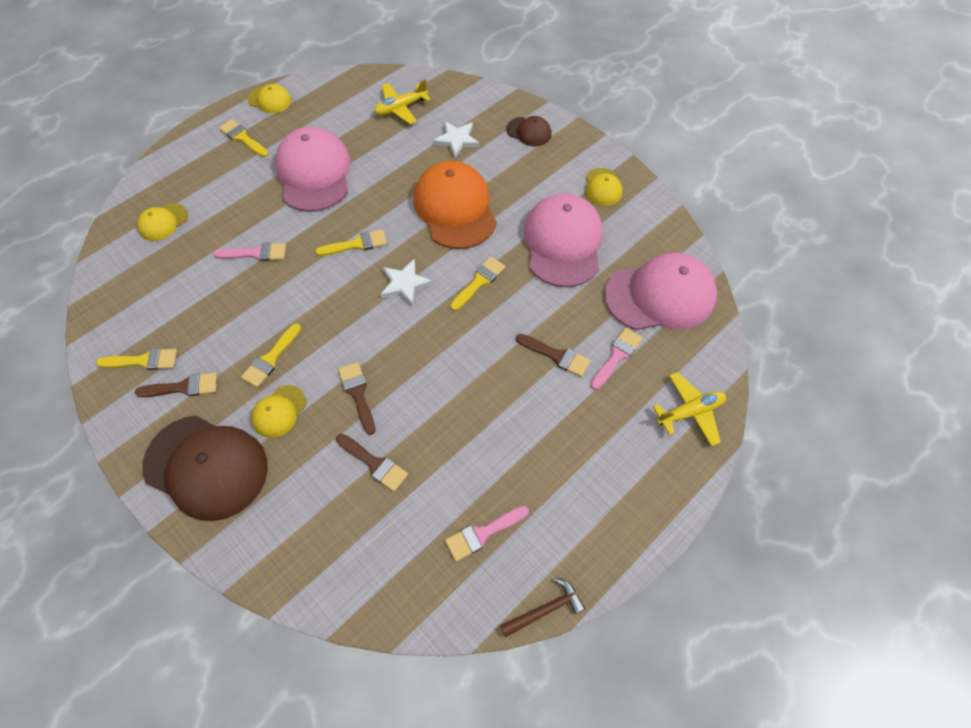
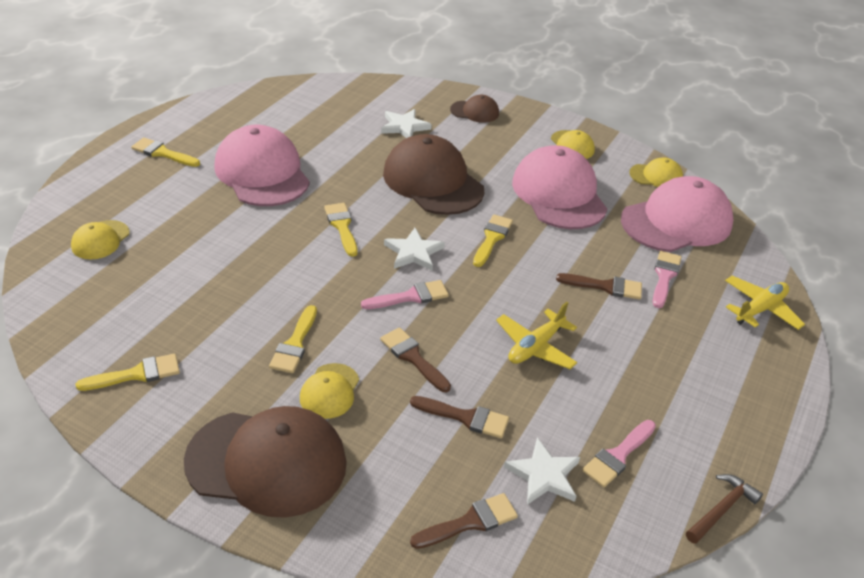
camera: 20 degrees left, 20 degrees down
brown brush [135,373,217,397] -> brown brush moved to [410,493,518,549]
pink brush [213,243,286,261] -> pink brush moved to [361,280,449,309]
yellow cap [247,84,292,113] -> yellow cap moved to [629,158,683,187]
yellow brush [315,229,387,256] -> yellow brush turned 75 degrees counterclockwise [324,203,358,257]
yellow plane [374,79,431,124] -> yellow plane moved to [496,302,577,369]
orange cap [413,161,497,249] -> brown cap [383,134,484,215]
none -> white star [504,438,580,505]

